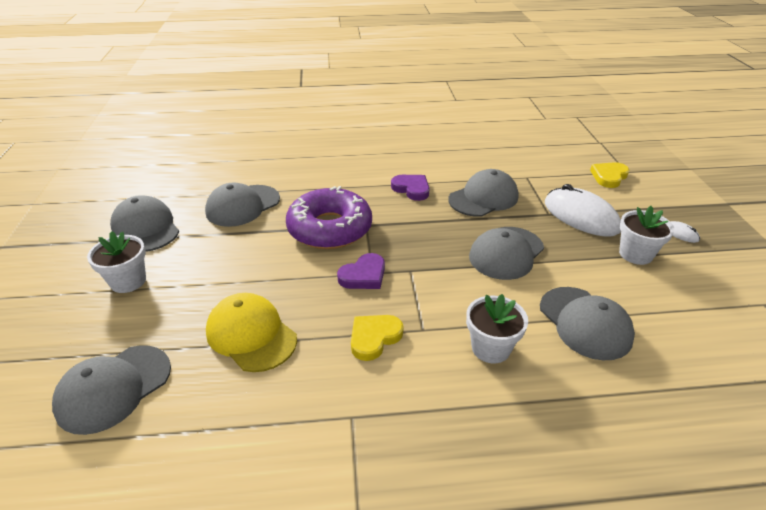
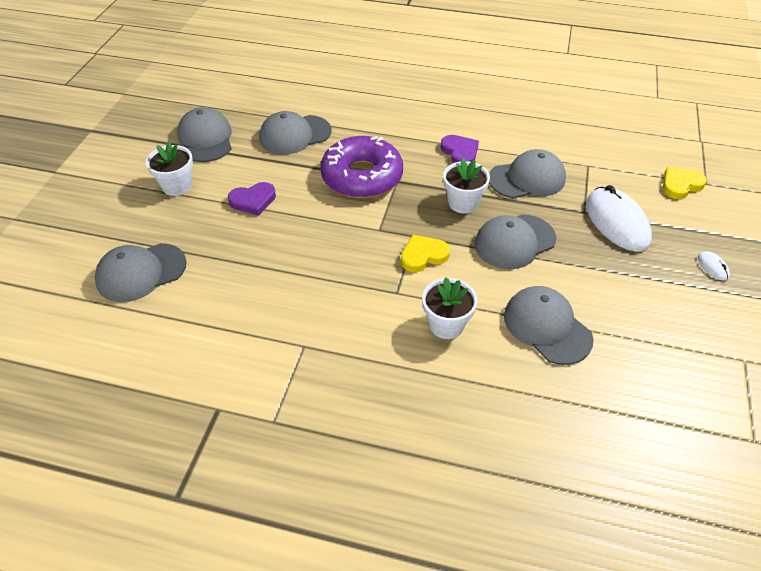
camera: 20 degrees right, 10 degrees up
yellow cap [206,293,297,372] -> none
purple heart [337,253,385,289] -> purple heart moved to [228,182,276,216]
yellow heart [351,315,404,361] -> yellow heart moved to [401,234,450,272]
grey cap [540,287,635,360] -> grey cap turned 150 degrees clockwise [504,286,594,365]
white flower pot [619,206,675,265] -> white flower pot moved to [443,158,490,214]

